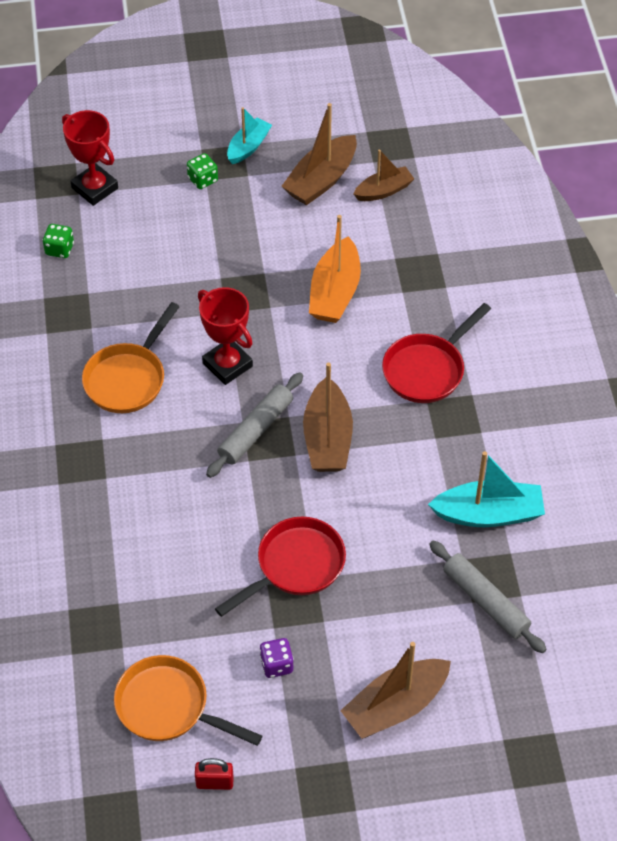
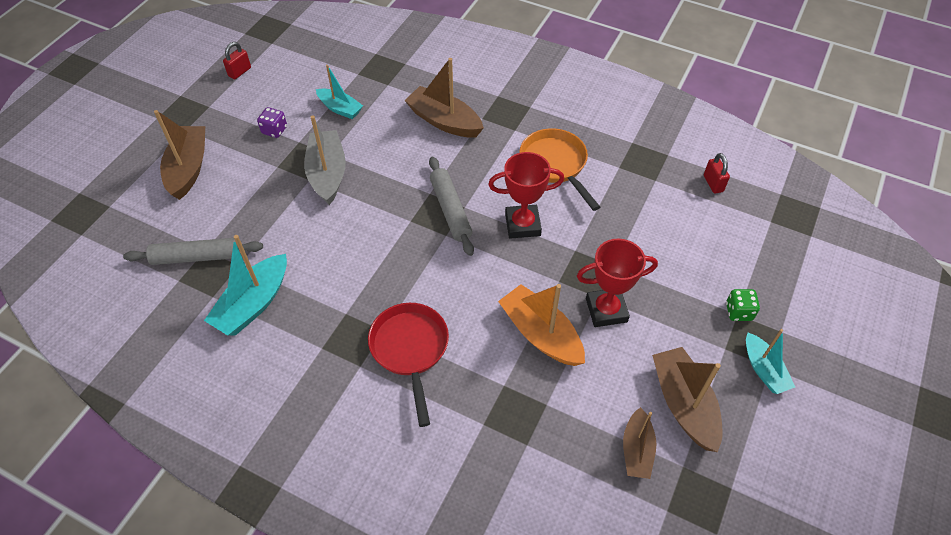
camera: 125 degrees right, 0 degrees up
green dice [43,224,74,258] -> red padlock [704,153,730,194]
red trophy [62,110,118,206] -> red trophy moved to [577,239,658,327]
orange pan [114,655,262,746] -> none
red pan [215,517,346,617] -> grey boat [304,115,346,205]
brown boat [303,363,353,472] -> brown boat moved to [404,58,484,138]
none -> turquoise boat [316,65,363,119]

